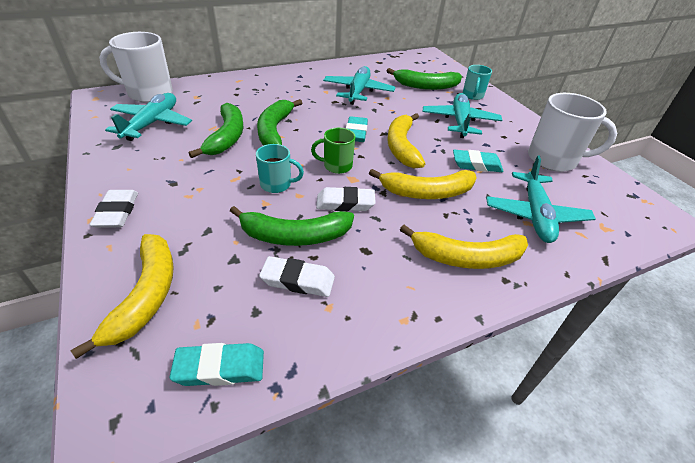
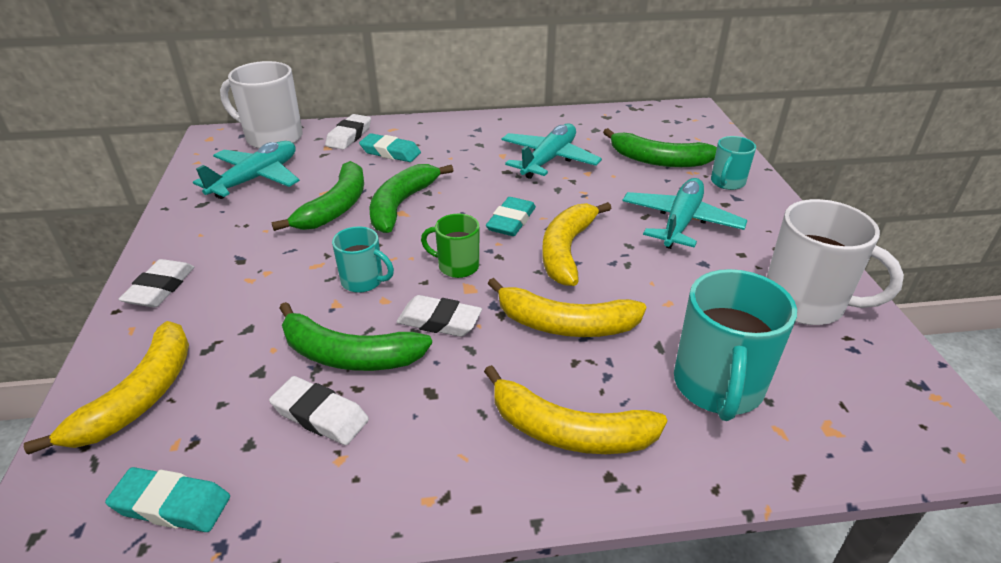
camera: 20 degrees right, 5 degrees down
turquoise eraser [453,150,504,172] -> turquoise eraser moved to [359,133,421,162]
turquoise plane [486,155,596,243] -> turquoise mug [674,269,797,421]
none -> white eraser [325,114,371,150]

